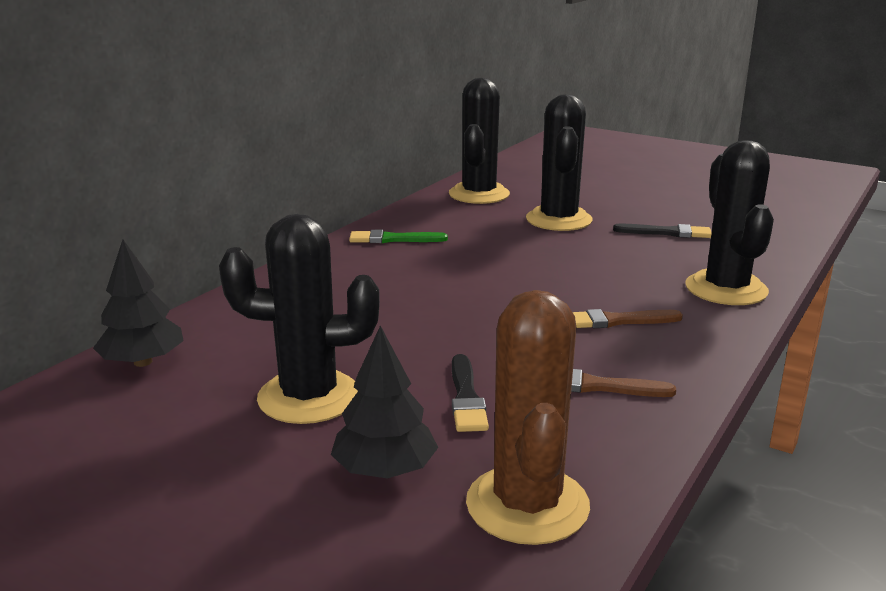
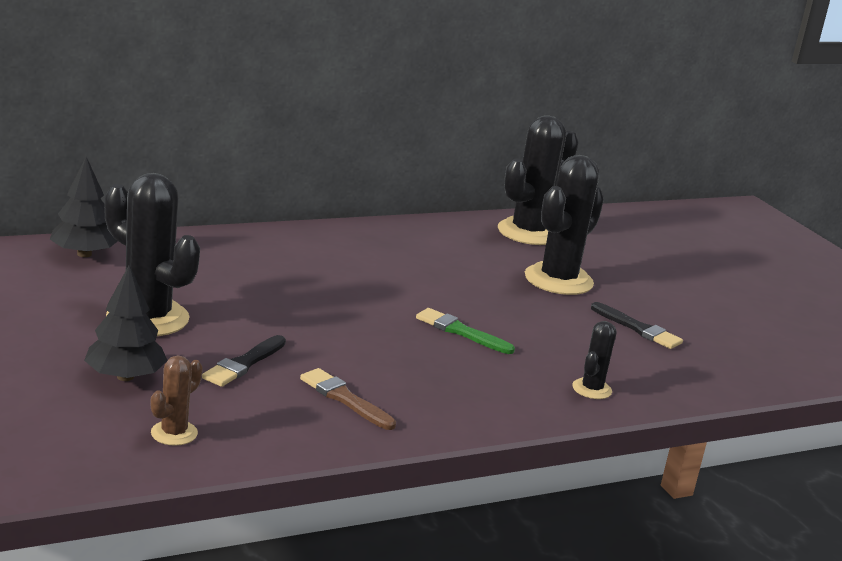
camera: 30 degrees right, 0 degrees up
green brush [349,230,448,243] -> green brush moved to [416,308,515,354]
brown cactus [466,290,590,545] -> brown cactus [151,356,203,446], size x0.49
brown brush [573,309,683,328] -> none
black cactus [685,140,774,305] -> black cactus [572,321,617,399], size x0.49

